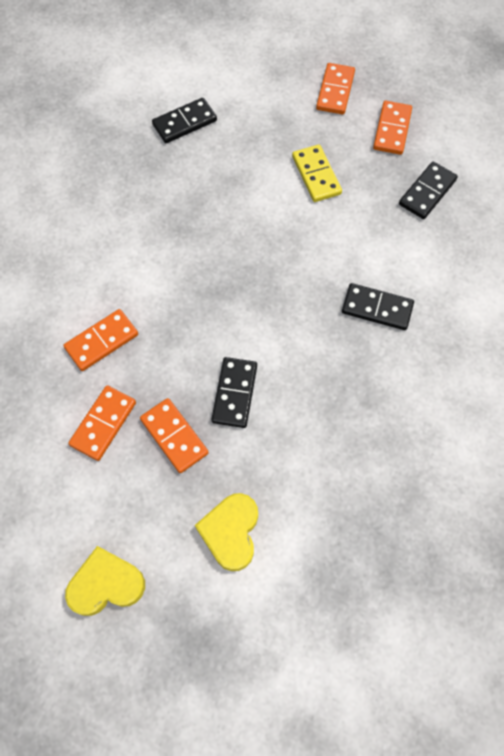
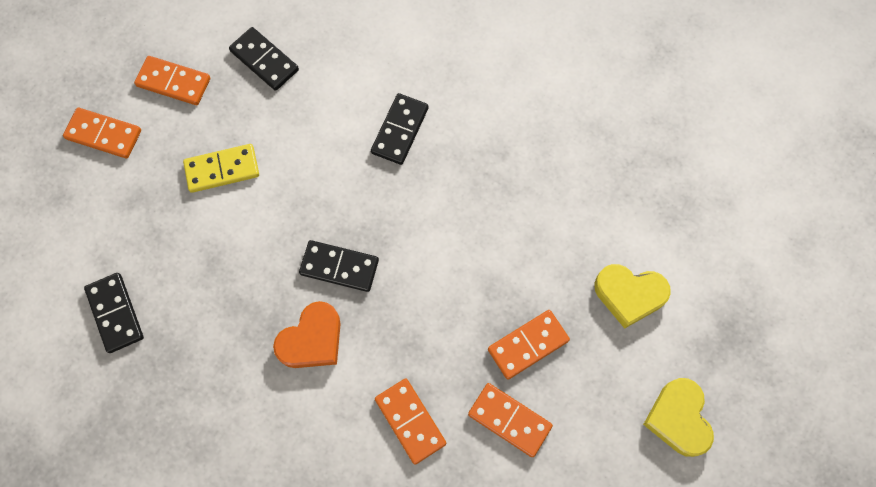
camera: 85 degrees left, 5 degrees up
black domino [211,357,257,428] -> black domino moved to [299,240,379,292]
none -> orange heart [273,301,341,368]

